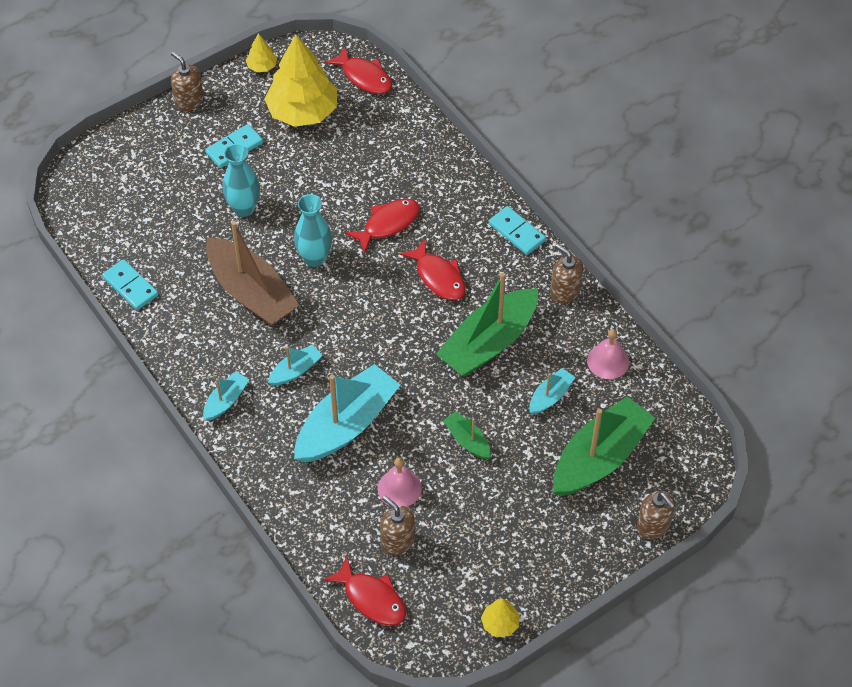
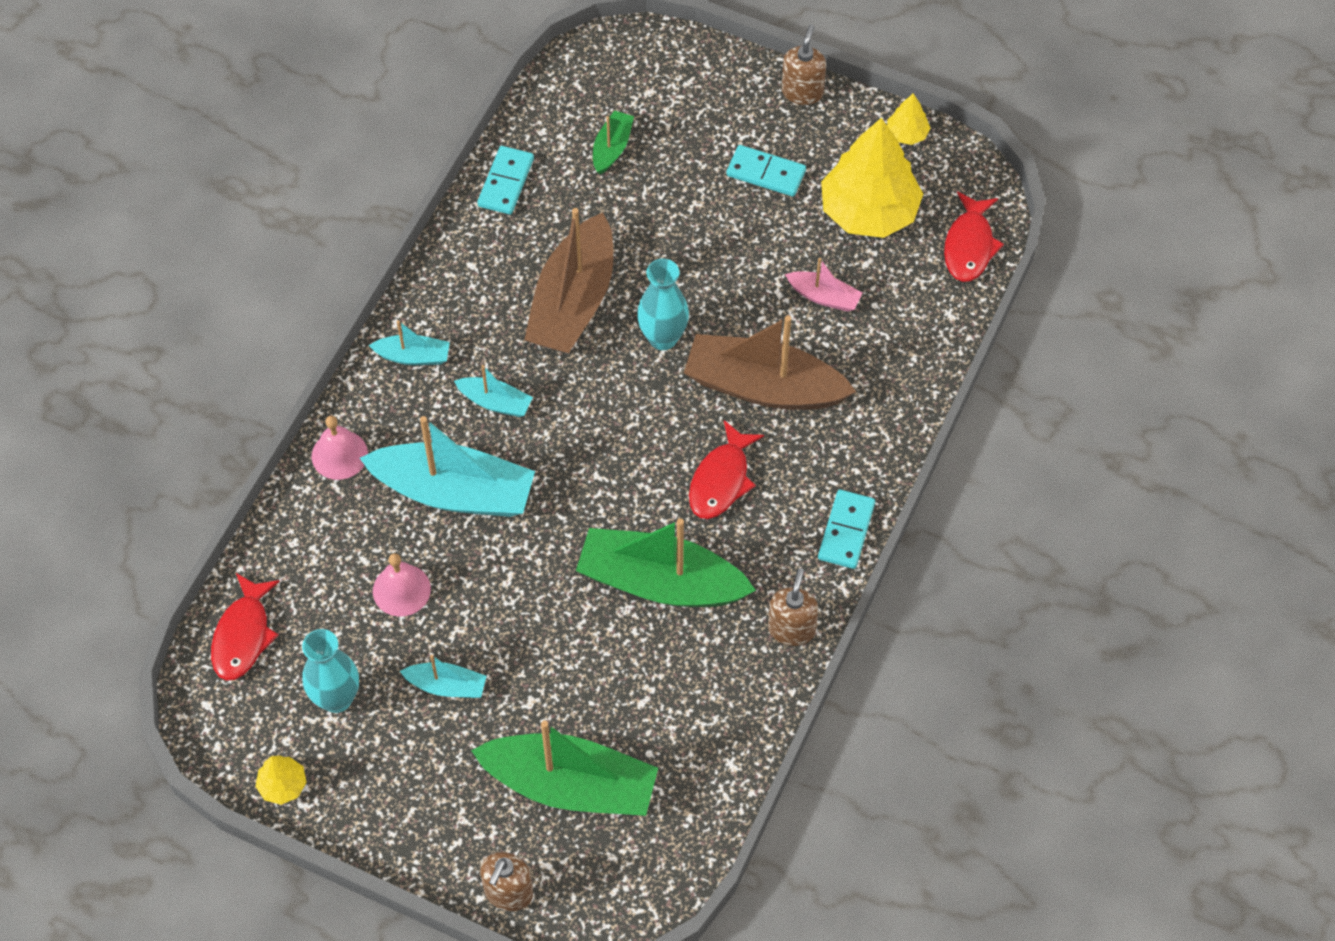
camera: 60 degrees right, 5 degrees up
turquoise vase [222,144,260,217] -> turquoise vase moved to [302,629,359,713]
red fish [345,198,420,253] -> brown boat [684,316,856,410]
brown soap dispenser [380,496,415,555] -> none
green boat [443,411,491,459] -> green boat moved to [593,110,634,174]
turquoise boat [529,368,576,415] -> turquoise boat moved to [400,655,486,698]
pink bell [587,329,629,379] -> pink bell moved to [312,416,368,480]
none -> pink boat [785,258,862,312]

